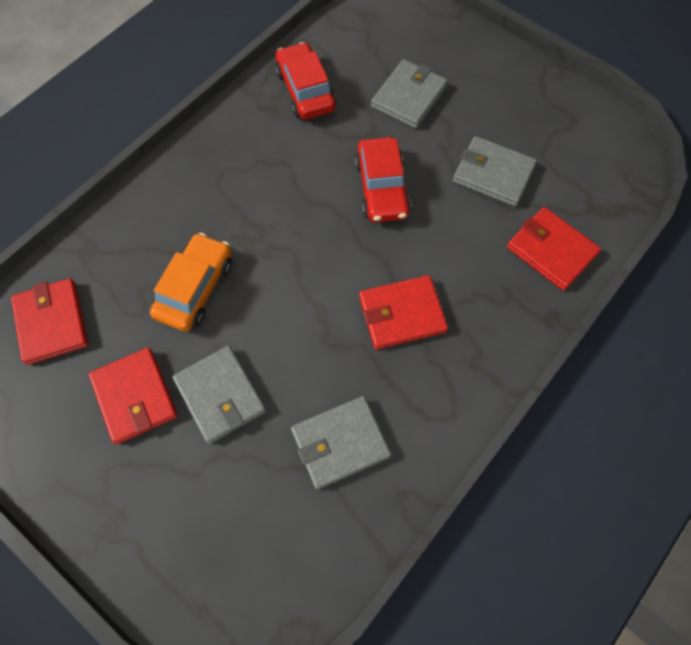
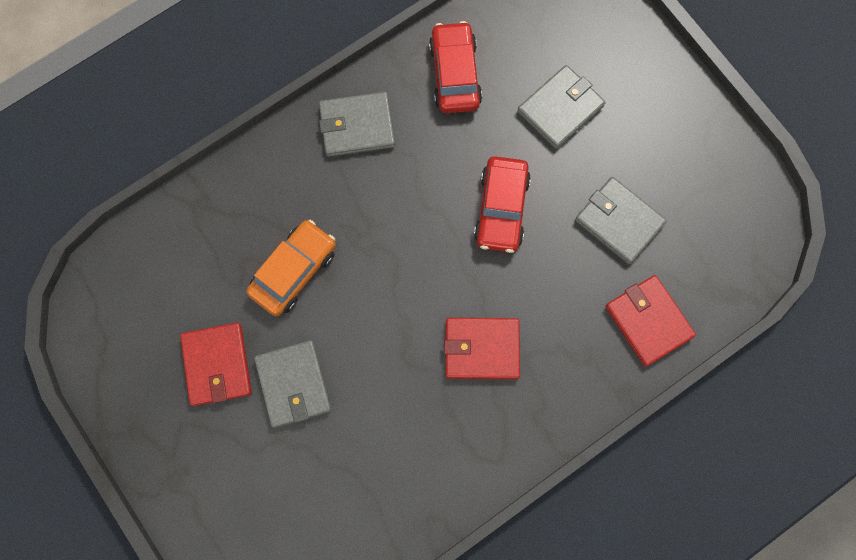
camera: 15 degrees right, 10 degrees up
red wallet [11,278,89,365] -> none
grey wallet [291,396,391,490] -> grey wallet moved to [319,92,395,157]

